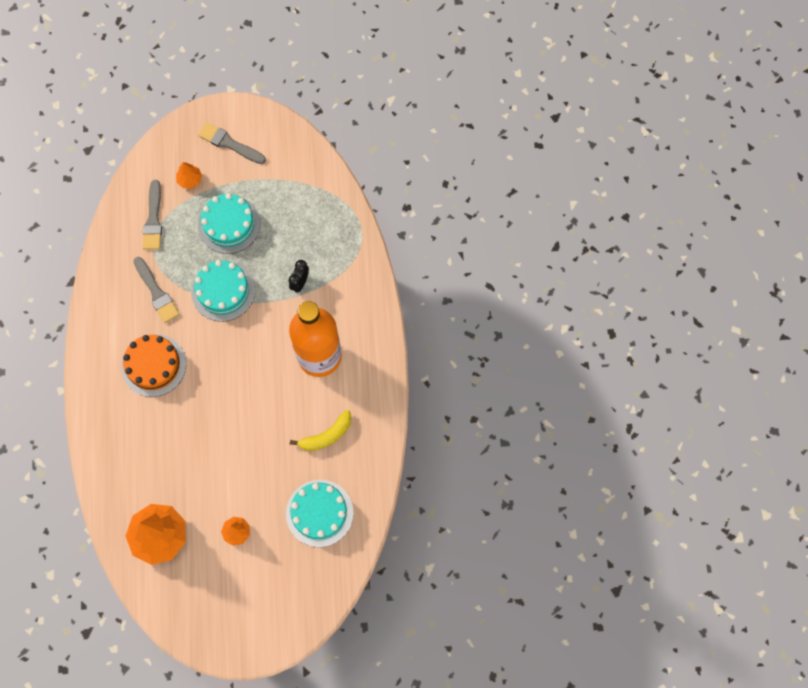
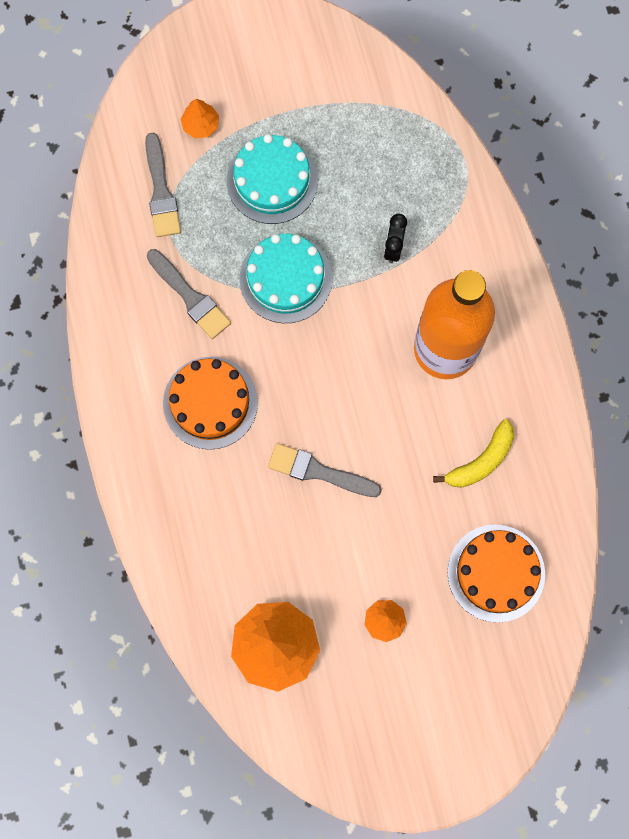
camera: 10 degrees left, 5 degrees up
grey brush [198,122,266,164] -> grey brush moved to [268,443,382,497]
turquoise cake [286,480,353,547] -> orange cake [447,525,545,623]

